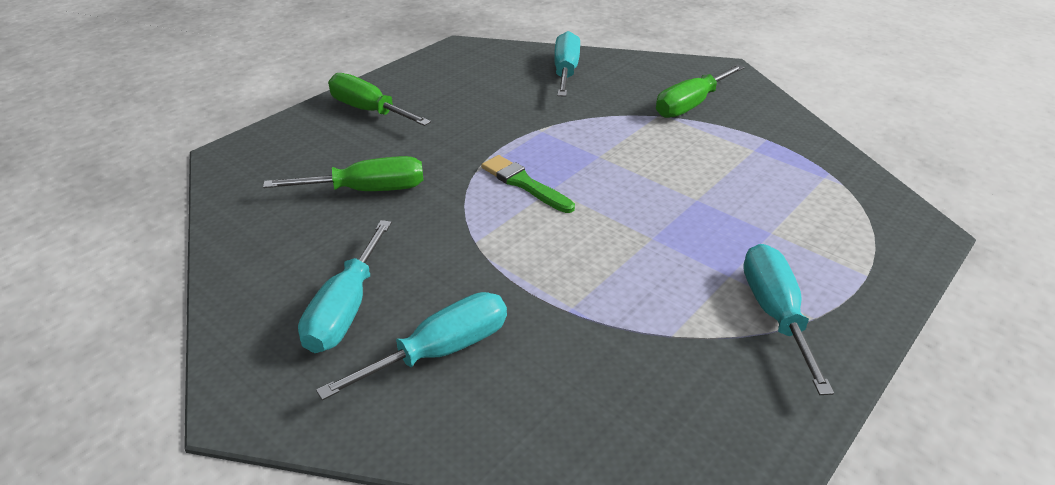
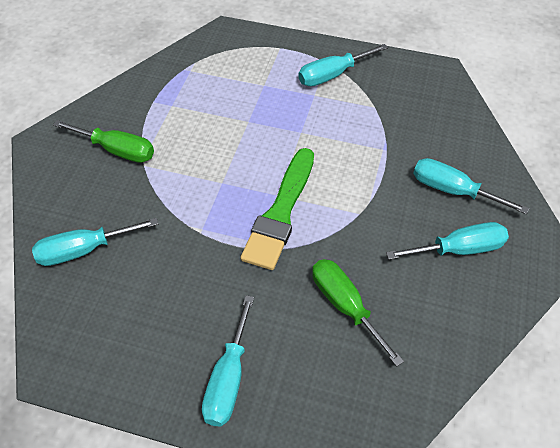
camera: 115 degrees left, 15 degrees up
green screwdriver [328,73,431,126] -> turquoise screwdriver [202,295,254,427]
green brush [481,155,575,213] -> green brush [240,148,314,270], size x1.71

